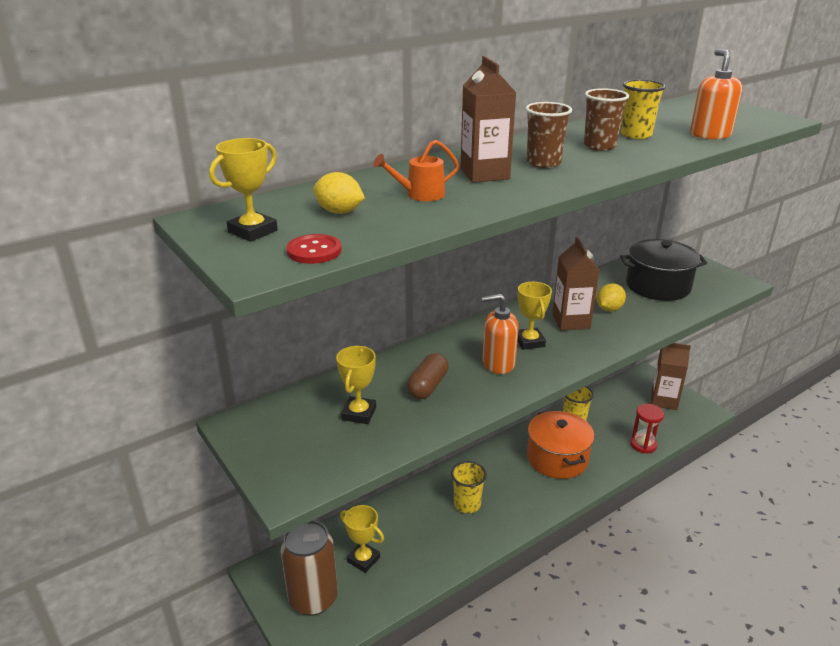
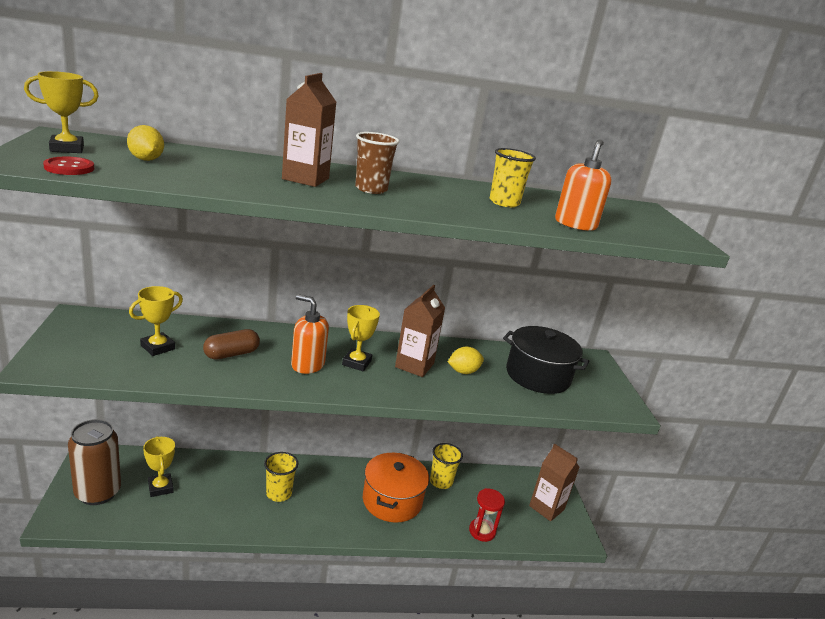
camera: 25 degrees right, 5 degrees down
orange watering can [373,140,459,201] -> none
brown cup [584,88,629,151] -> none

